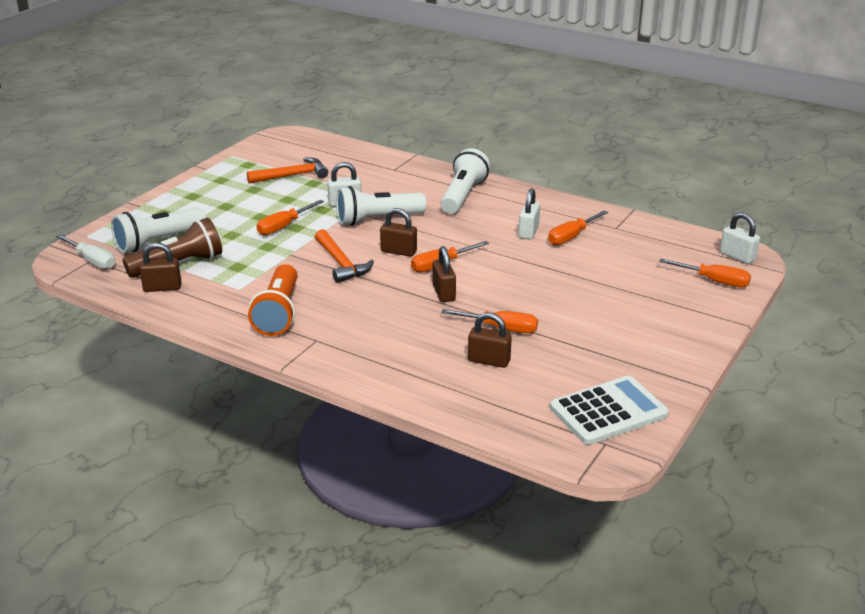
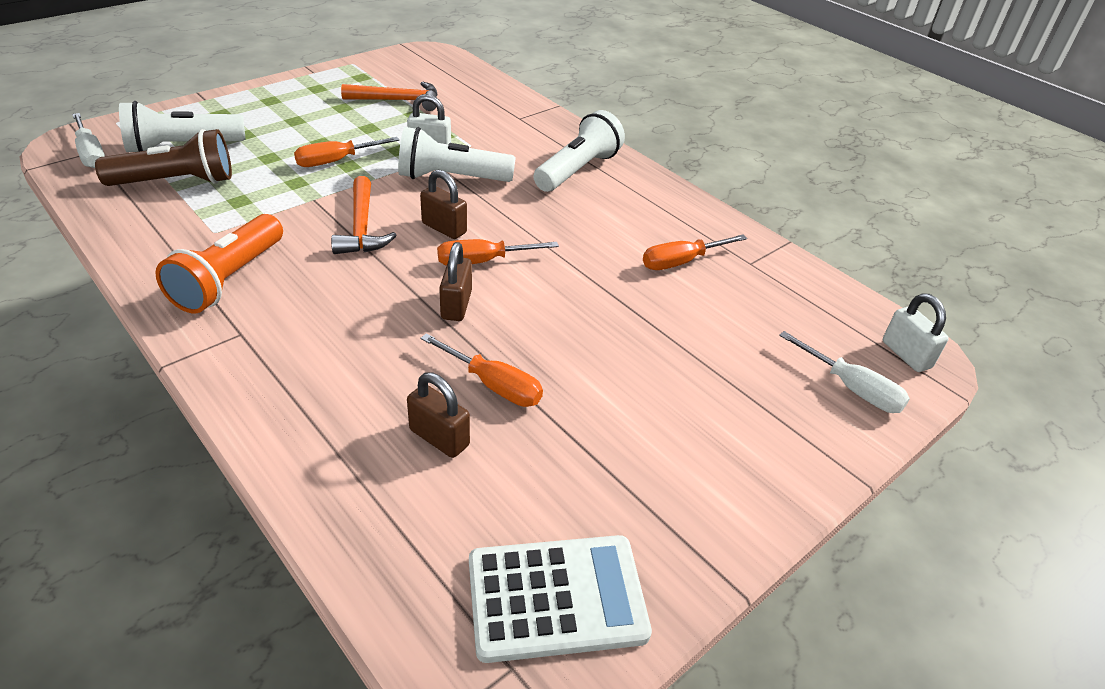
camera: 15 degrees right, 10 degrees up
brown padlock [139,242,181,292] -> none
white padlock [518,188,540,240] -> none
orange screwdriver [659,259,751,287] -> white screwdriver [779,331,910,413]

